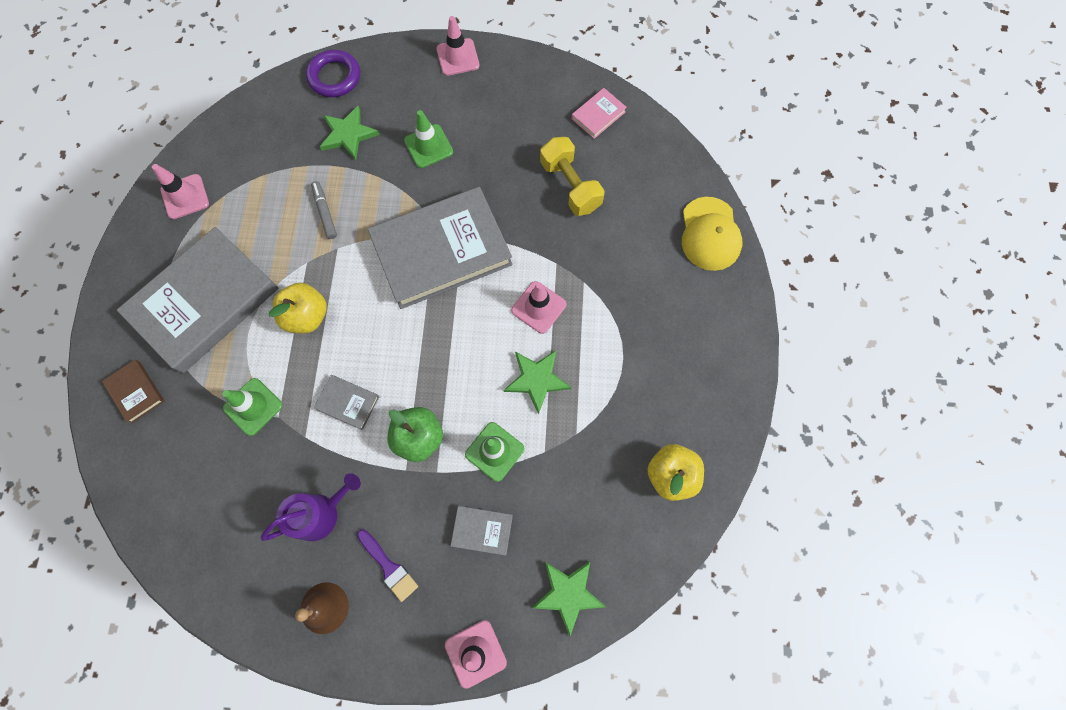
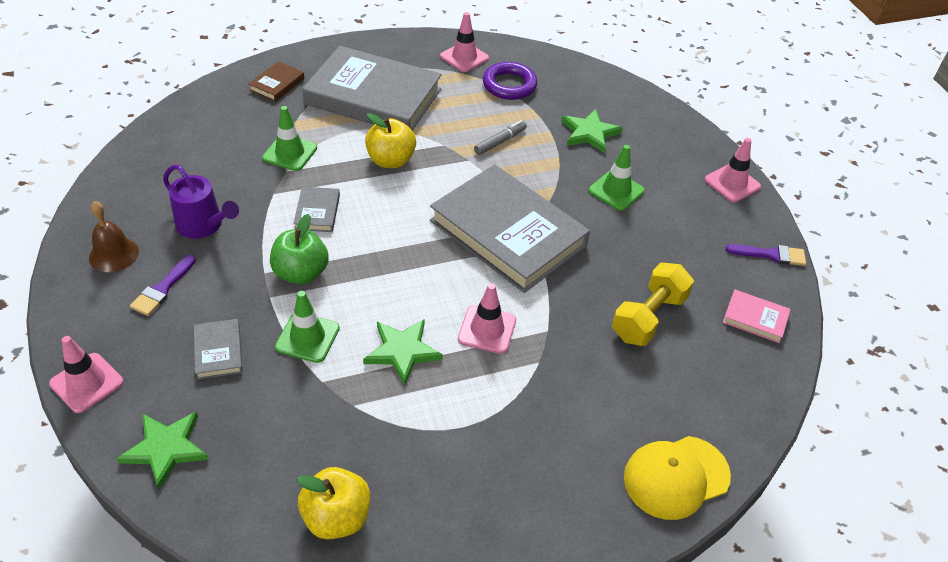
camera: 65 degrees right, 25 degrees down
purple ring [306,50,360,97] -> purple ring moved to [483,62,537,100]
none -> purple brush [726,244,806,266]

